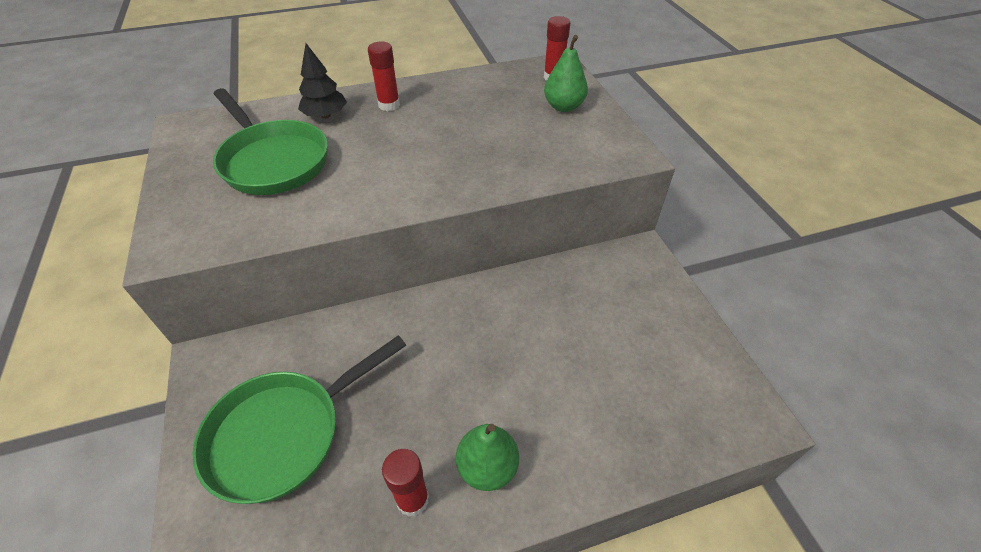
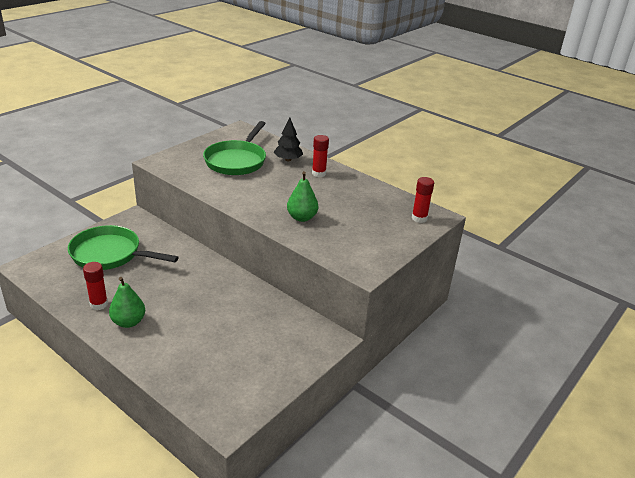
camera: 55 degrees right, 15 degrees down
green pear [544,35,588,112] -> green pear moved to [287,171,318,222]

